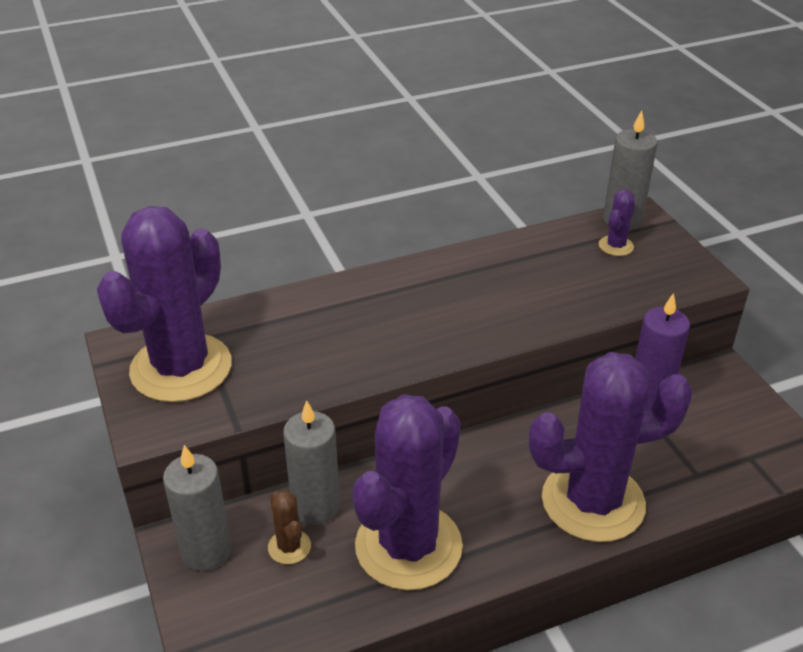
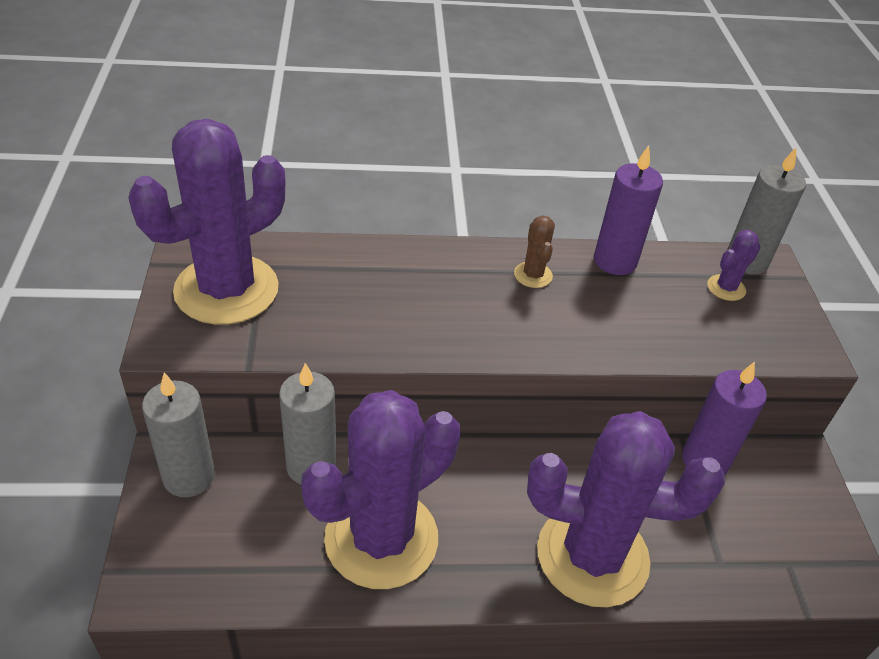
camera: 15 degrees right, 5 degrees up
brown cactus [268,491,311,564] -> brown cactus moved to [514,215,555,288]
none -> purple candle [594,145,663,275]

